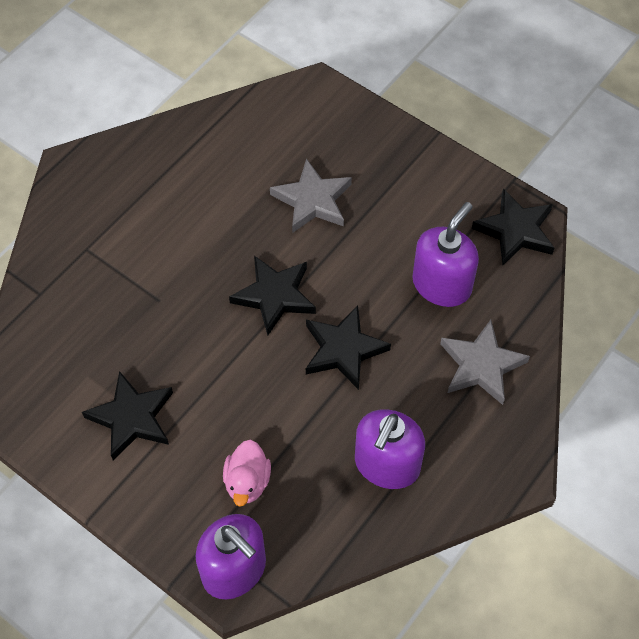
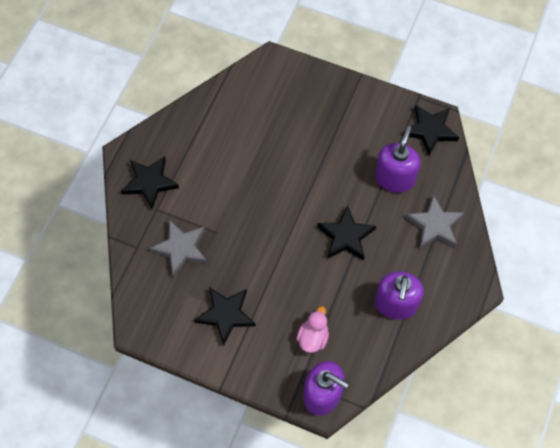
camera: 15 degrees left, 5 degrees up
pink duck [223,440,271,507] -> pink duck turned 150 degrees counterclockwise [296,306,329,353]
black star [229,256,316,336] -> black star moved to [121,156,179,209]
grey star [270,158,352,233] -> grey star moved to [149,220,207,277]

